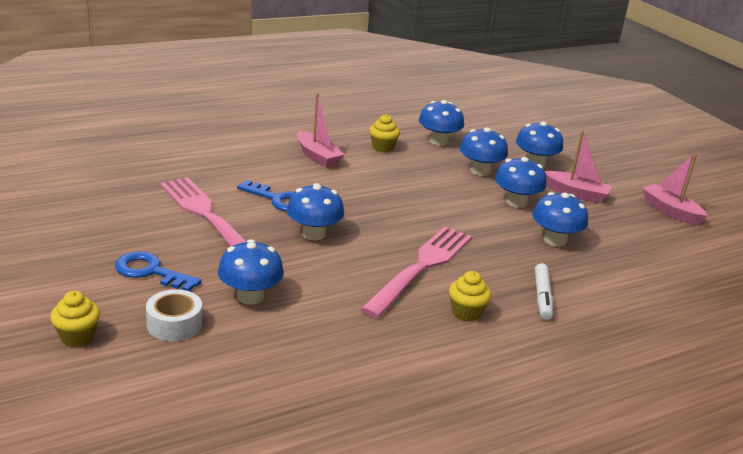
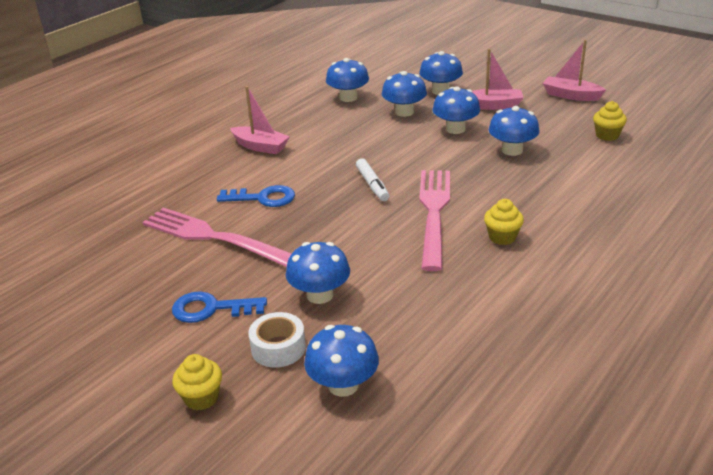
camera: 20 degrees left, 5 degrees up
blue mushroom [286,183,344,241] -> blue mushroom moved to [304,325,379,397]
yellow cupcake [369,114,400,152] -> yellow cupcake moved to [593,101,627,141]
white marker [535,263,553,320] -> white marker moved to [356,158,389,201]

